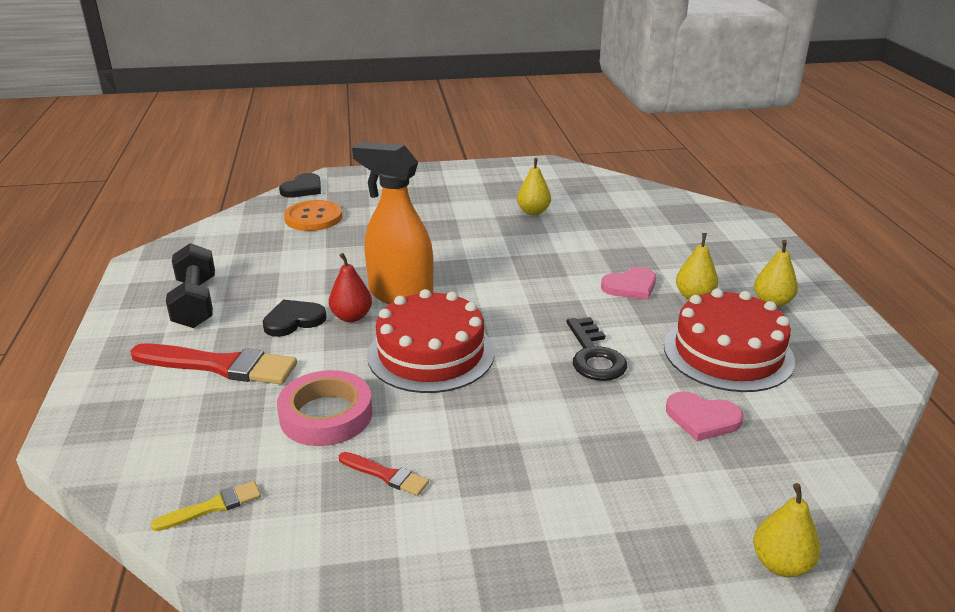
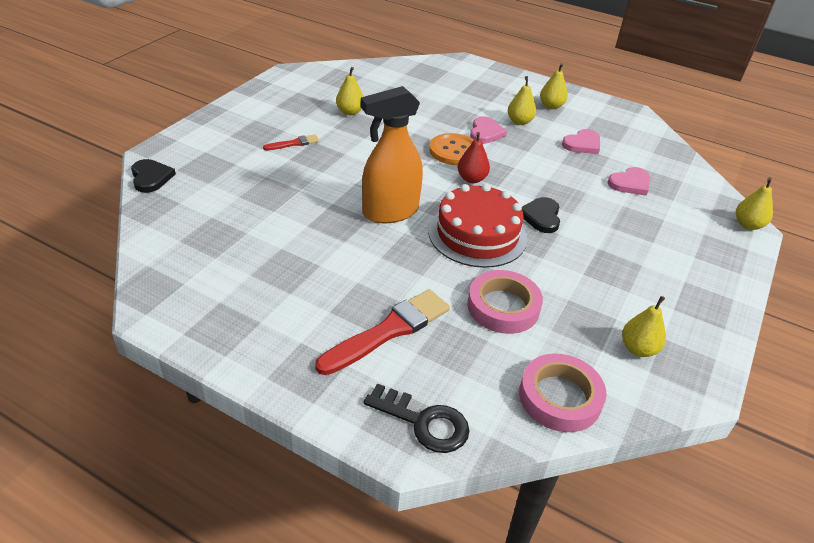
camera: 55 degrees left, 10 degrees up
yellow brush [150,481,261,531] -> pink tape [519,354,606,432]
black dumbbell [166,243,215,328] -> none
black heart [262,300,327,337] -> black heart moved to [522,197,560,233]
orange button [284,200,342,231] -> orange button moved to [429,133,474,165]
red pear [329,253,372,322] -> red pear moved to [458,132,490,183]
red brush [339,452,429,496] -> red brush moved to [263,134,319,150]
black key [567,317,627,381] -> black key moved to [364,383,470,453]
red cake [664,289,795,392] -> pink heart [562,129,600,154]
none -> yellow pear [622,296,666,357]

